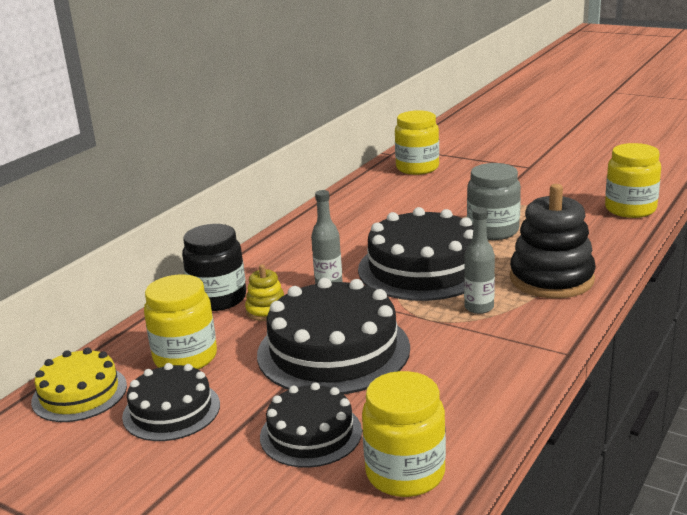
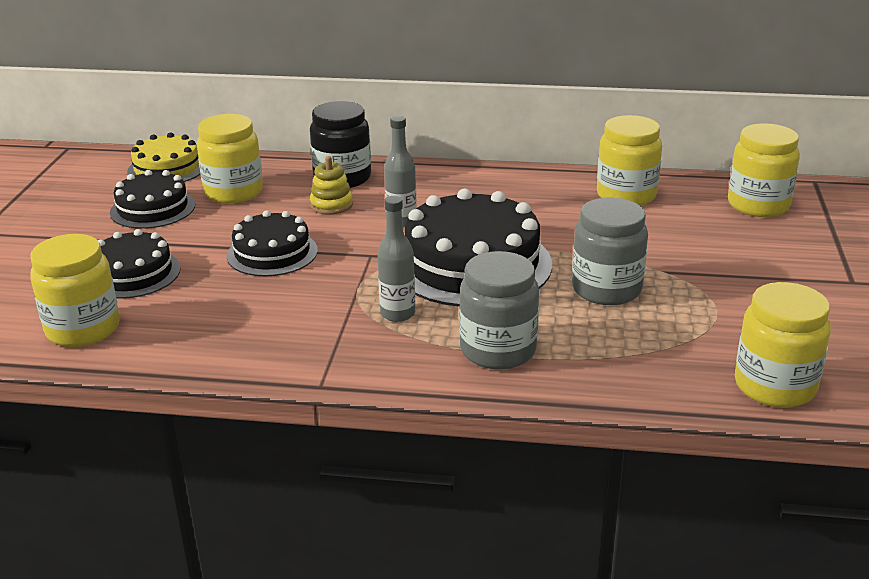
camera: 65 degrees right, 5 degrees up
black cake [257,278,410,394] -> black cake [227,210,318,276], size x0.58
black stacking toy [510,184,596,298] -> grey jar [459,251,539,369]
none -> yellow jar [597,115,662,206]

